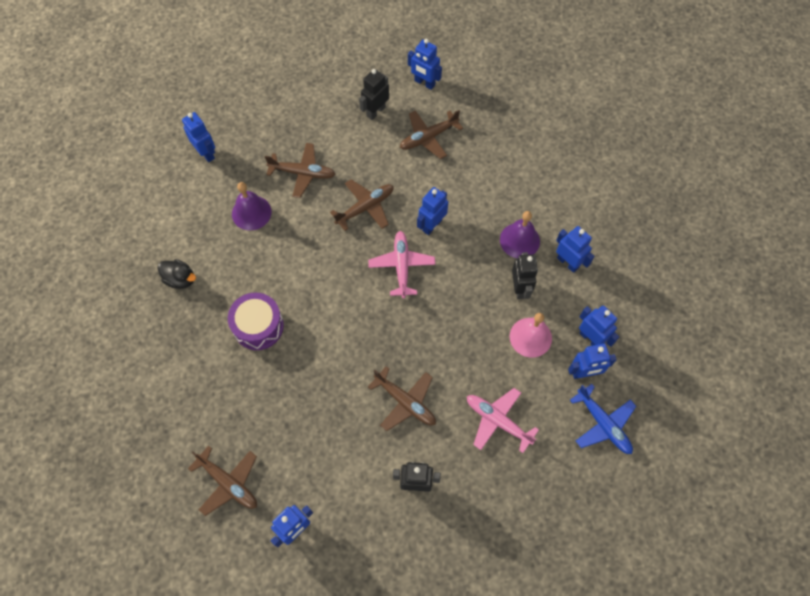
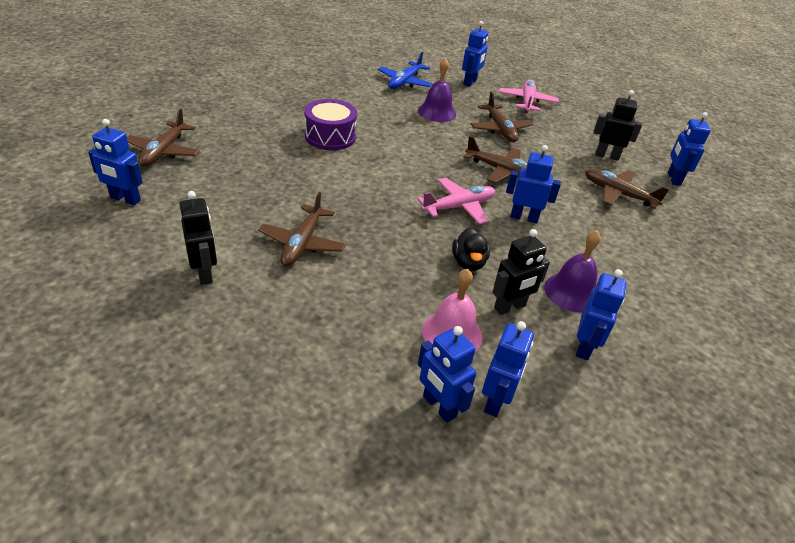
camera: 60 degrees right, 25 degrees down
black duck [157,259,196,289] -> black duck moved to [452,227,490,271]
pink plane [467,388,539,453] -> pink plane moved to [499,79,559,113]
blue plane [570,384,636,454] -> blue plane moved to [378,52,433,89]

